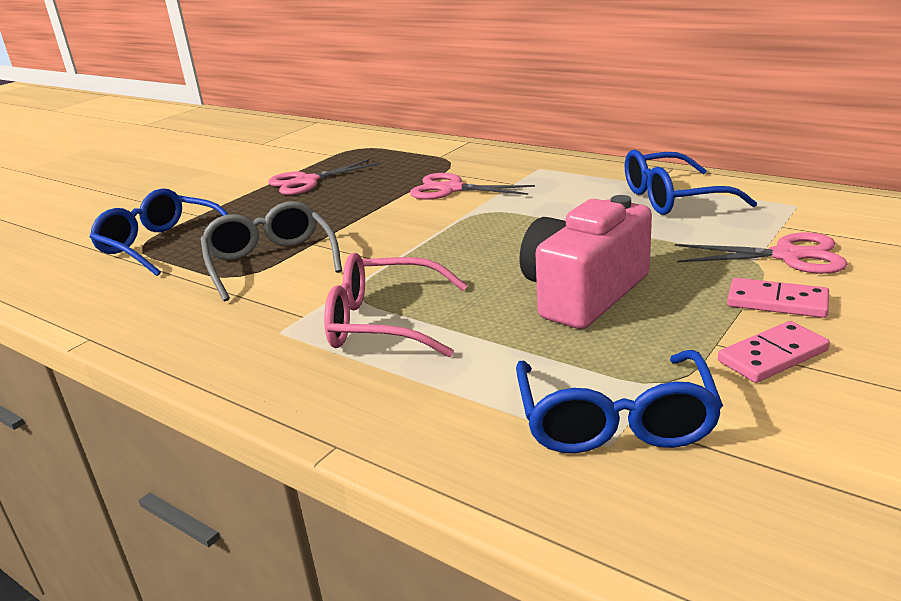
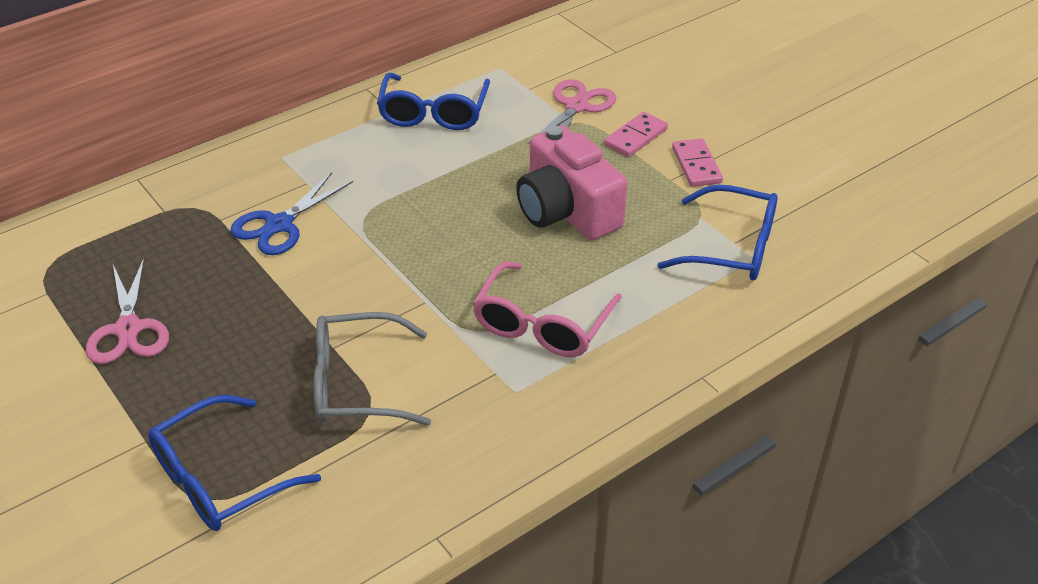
camera: 75 degrees left, 15 degrees up
pink scissors [410,173,535,200] -> blue scissors [230,172,353,255]

